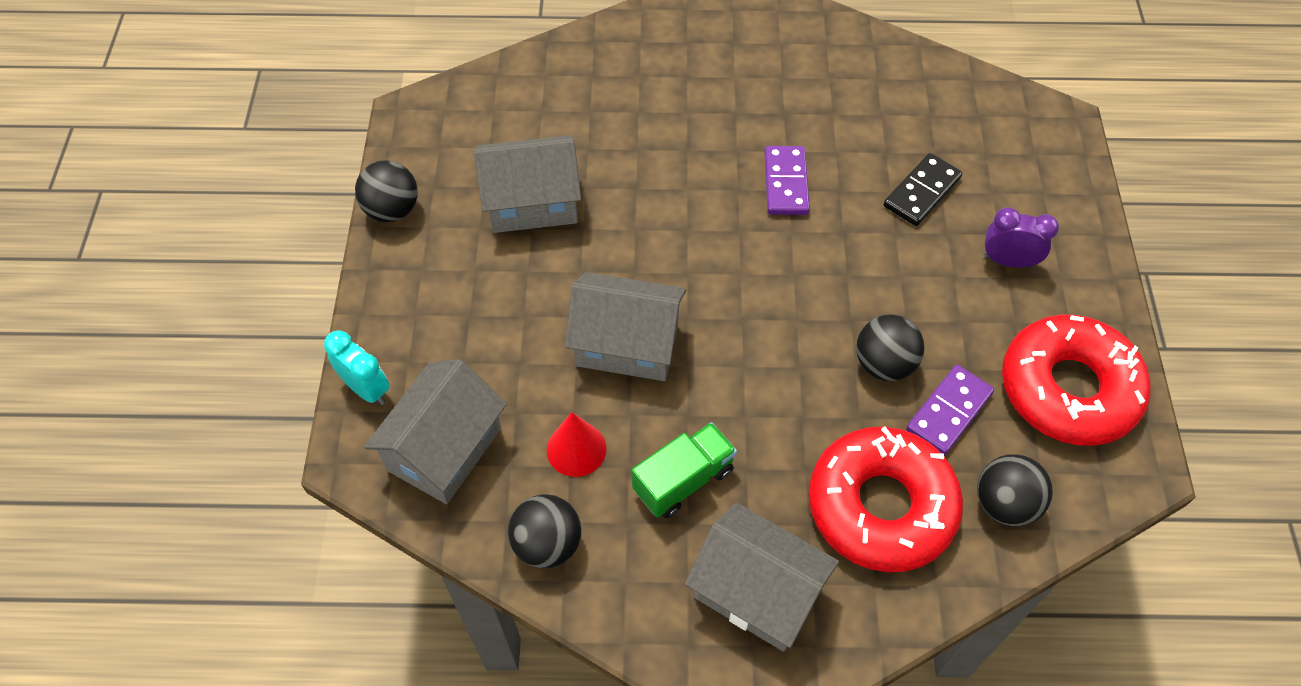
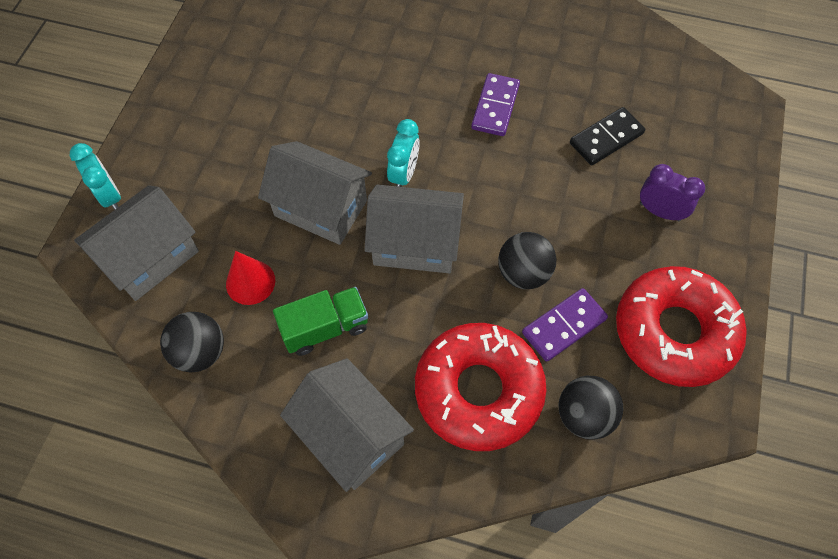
camera: 15 degrees right, 5 degrees up
black ball [355,160,418,222] -> none
grey house [474,135,581,233] -> grey house moved to [365,185,464,273]
none -> turquoise clock [387,119,420,187]

